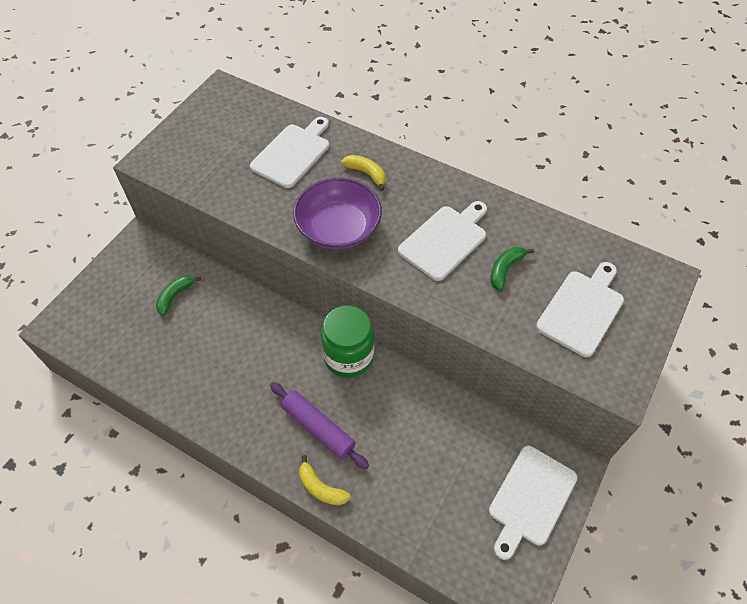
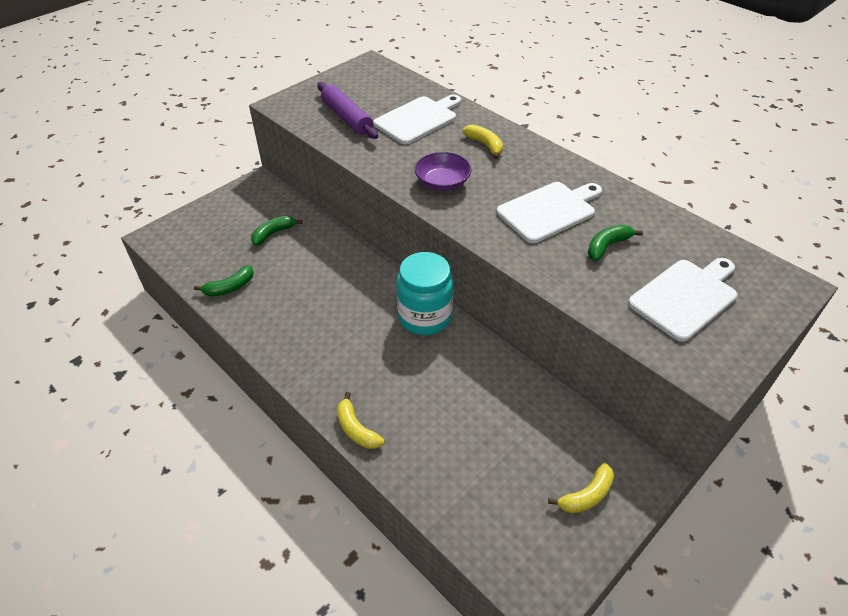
camera: 15 degrees right, 10 degrees down
purple rolling pin [270,382,369,469] -> purple rolling pin moved to [317,82,378,139]
purple bowl [293,178,382,250] -> purple bowl [414,152,471,191], size x0.63
green jar [321,305,374,378] -> turquoise jar [396,252,453,335]
white cutting board [489,446,577,560] -> yellow banana [548,463,614,513]
none -> green banana [194,266,254,297]

